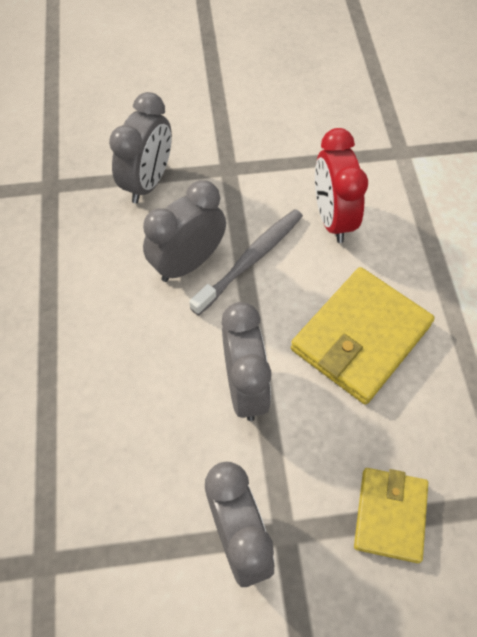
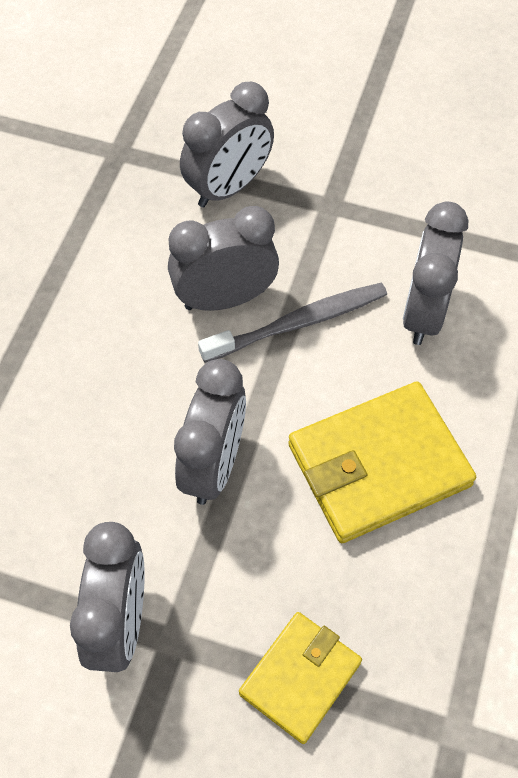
camera: 25 degrees right, 0 degrees up
red clock [315,128,368,243] -> grey clock [403,202,468,345]

